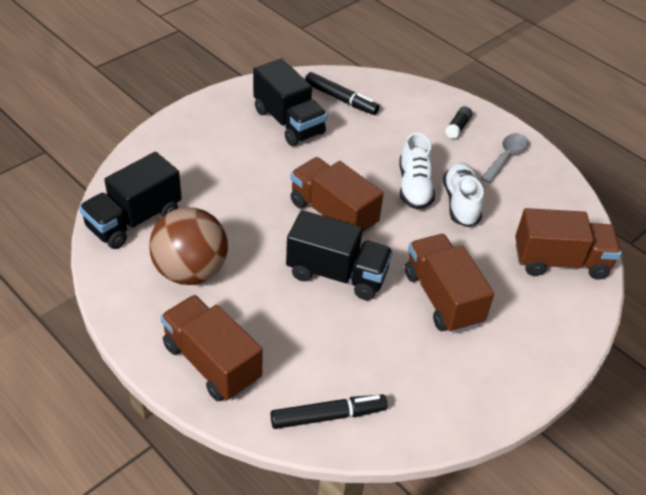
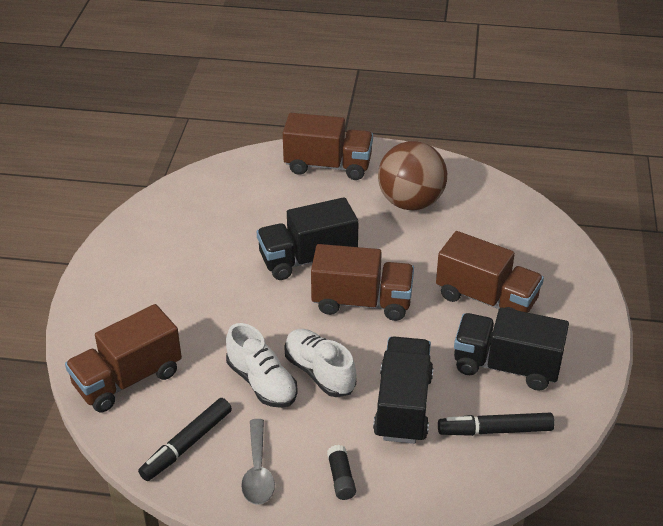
camera: 145 degrees right, 5 degrees down
black truck [79,152,182,249] -> black truck moved to [373,336,433,444]
black marker [271,395,388,429] -> black marker moved to [138,398,232,481]
brown truck [405,234,494,334] -> brown truck moved to [436,231,544,313]

